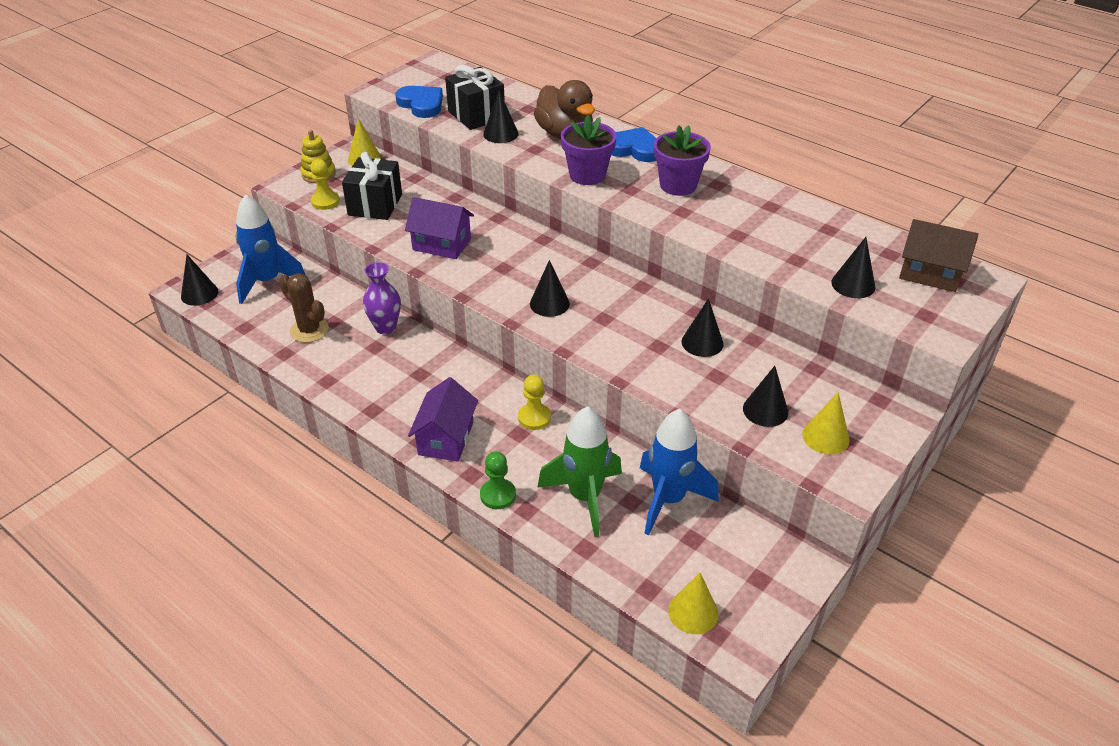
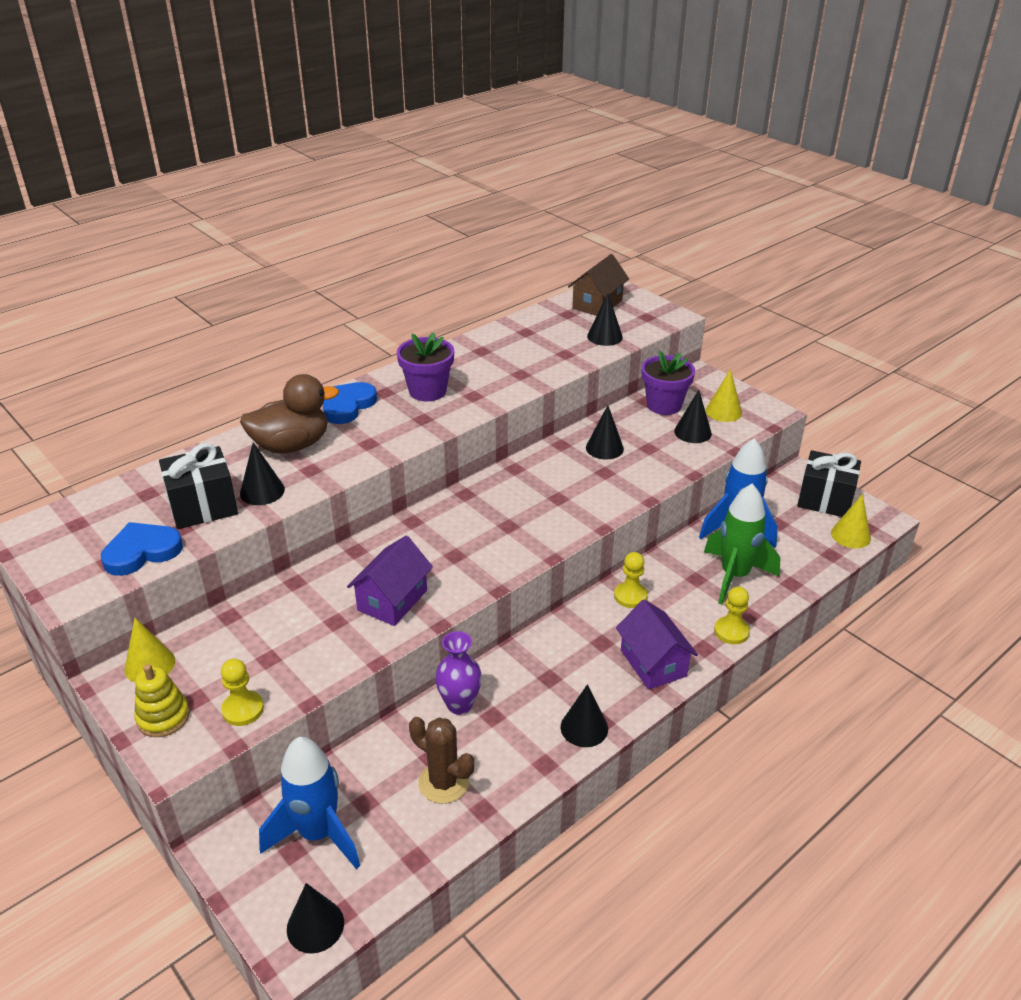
camera: 80 degrees left, 5 degrees down
brown cactus [279,273,329,343] -> brown cactus turned 75 degrees clockwise [409,717,474,804]
black gift [342,152,402,220] -> black gift moved to [797,450,861,517]
purple house [408,377,478,461] -> purple house turned 45 degrees clockwise [616,600,698,690]
green pawn [480,451,516,509] -> yellow pawn [714,587,750,644]
black cone [530,260,570,317] -> black cone moved to [561,684,608,747]
purple flower pot [561,115,617,185] -> purple flower pot moved to [642,351,695,415]

